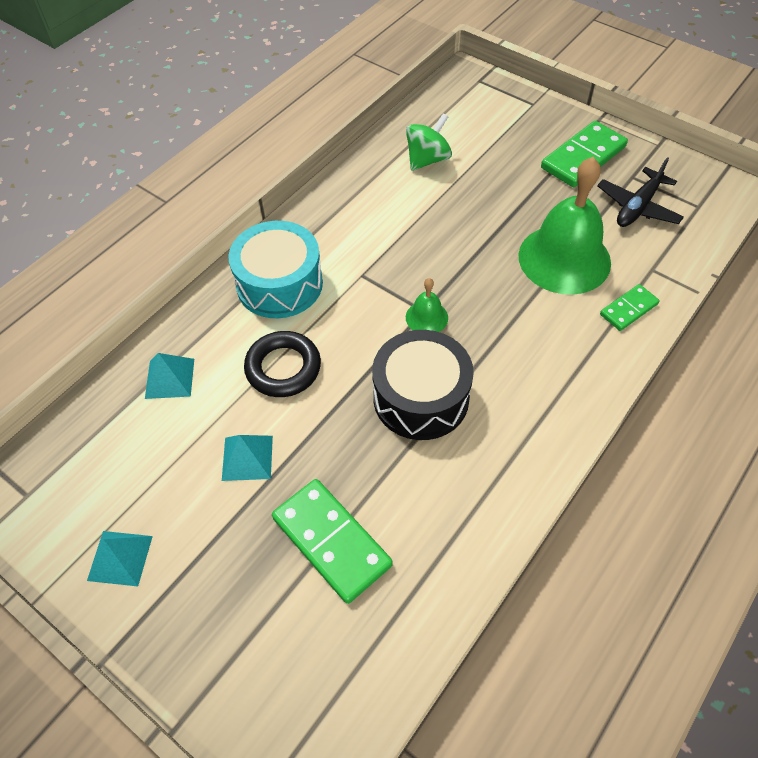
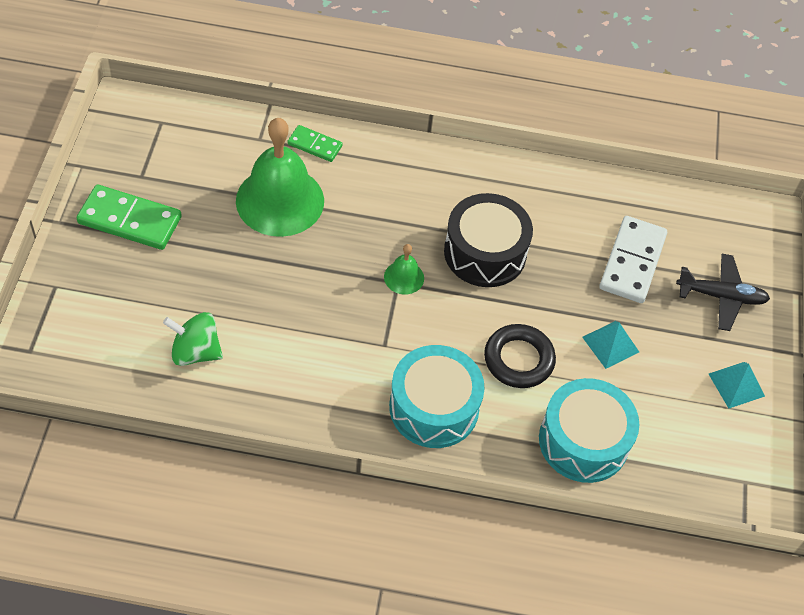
camera: 125 degrees left, 0 degrees up
turquoise pyramid [145,353,194,399] -> turquoise drum [539,378,639,483]
green domino [272,479,393,604] -> white domino [599,216,667,303]
black plane [597,157,684,227] -> black plane moved to [676,254,770,331]

